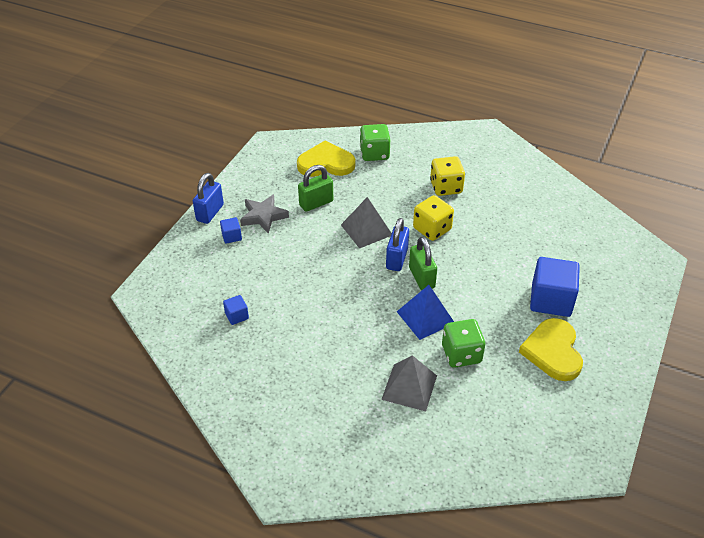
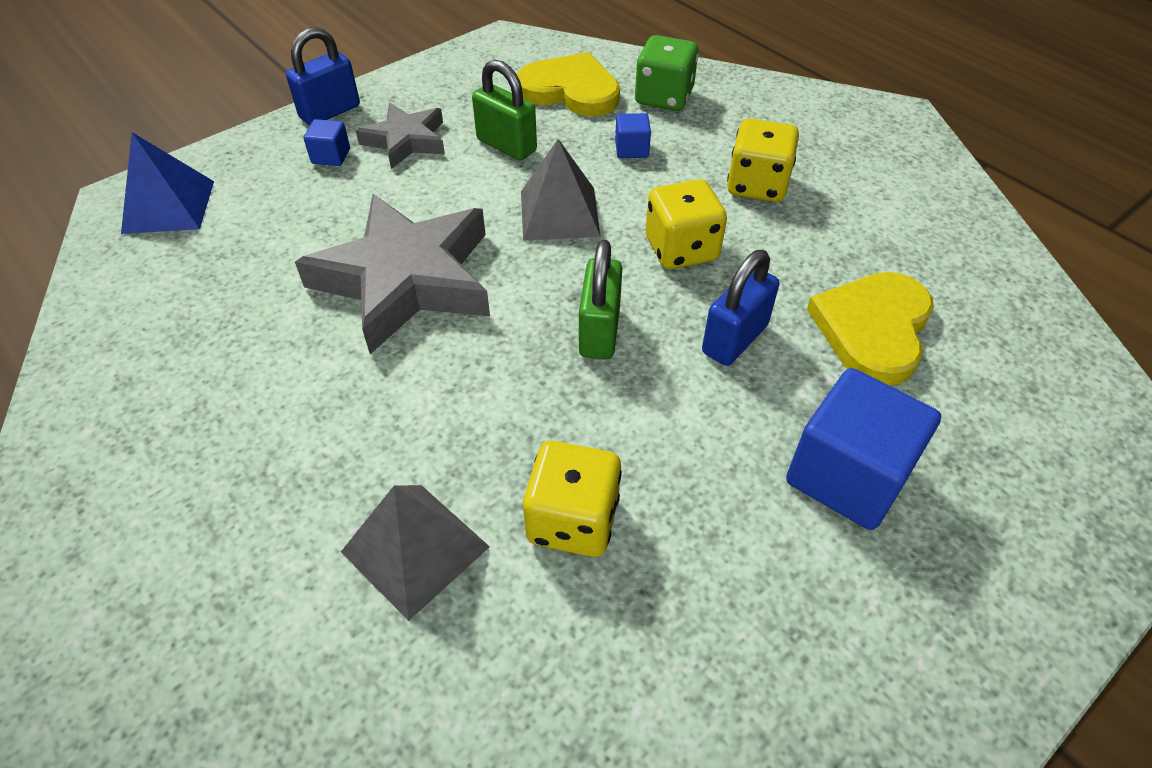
camera: 25 degrees right, 5 degrees up
blue cube [223,295,249,325] -> blue cube moved to [615,113,651,158]
green padlock [298,165,333,212] -> green padlock turned 45 degrees clockwise [472,59,537,161]
blue padlock [386,218,409,271] -> blue padlock moved to [702,250,780,366]
blue pyramid [397,285,454,340] -> blue pyramid moved to [121,132,214,234]
green dice [442,319,485,368] -> yellow dice [523,441,622,557]
yellow heart [519,318,583,381] -> yellow heart moved to [807,272,934,385]
none -> grey star [295,194,490,354]

